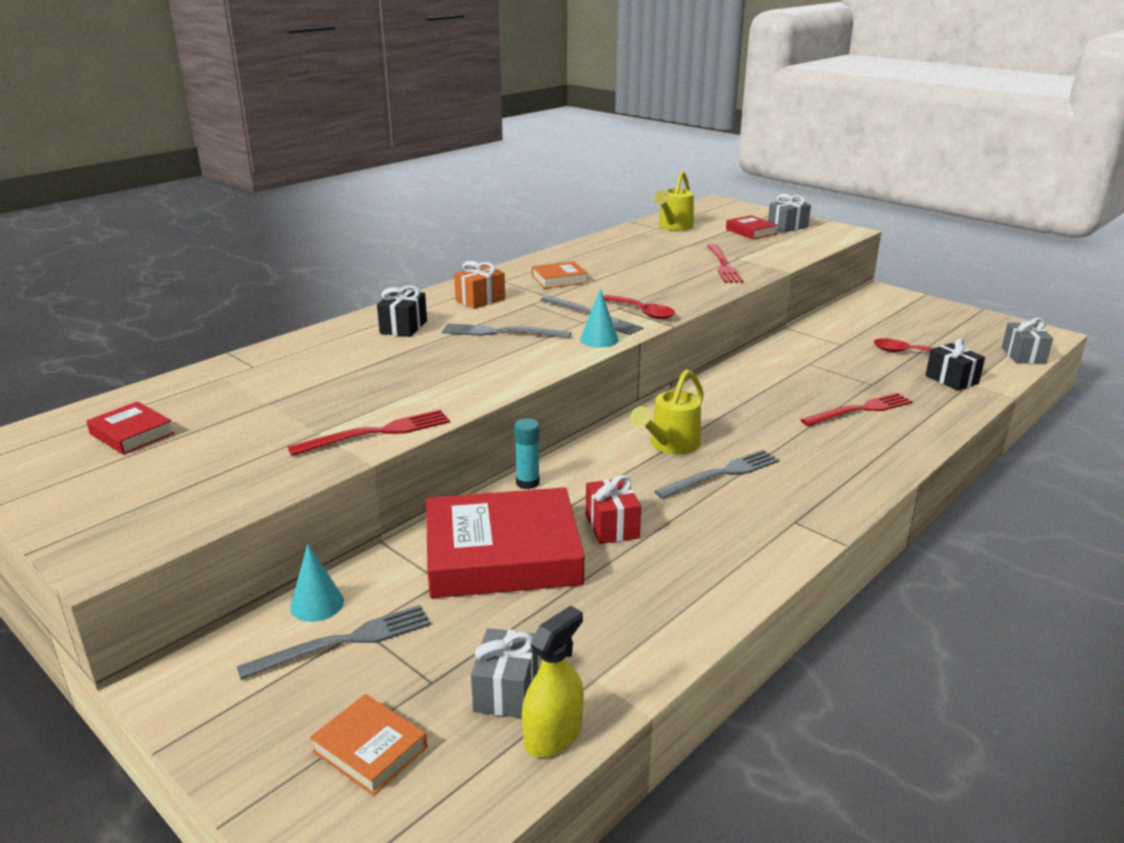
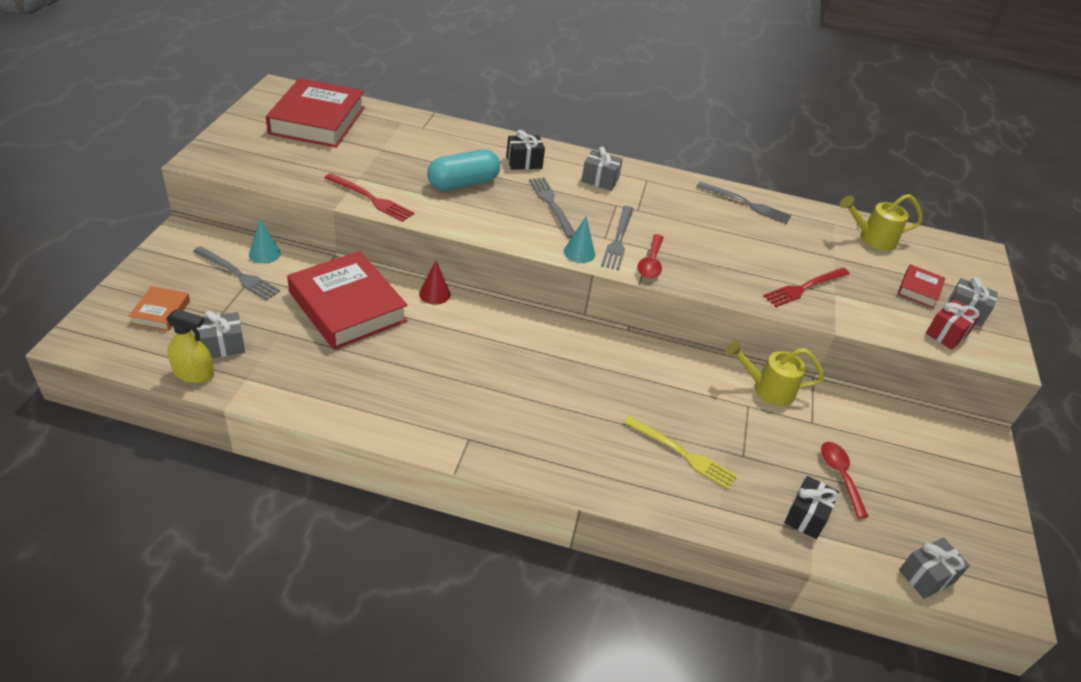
camera: 55 degrees right, 15 degrees up
red book [86,401,174,455] -> red book [266,78,365,148], size x2.16
orange gift [454,261,505,309] -> grey gift [581,147,623,191]
turquoise glue stick [514,418,540,489] -> red cone [419,260,450,305]
orange book [532,261,588,289] -> none
red gift [586,475,641,544] -> red gift moved to [926,299,981,350]
yellow watering can [630,369,704,454] -> yellow watering can moved to [726,340,824,406]
grey fork [654,450,779,499] -> grey fork moved to [697,182,792,224]
red fork [801,393,913,426] -> yellow fork [624,416,738,490]
none -> turquoise capsule [427,149,500,191]

